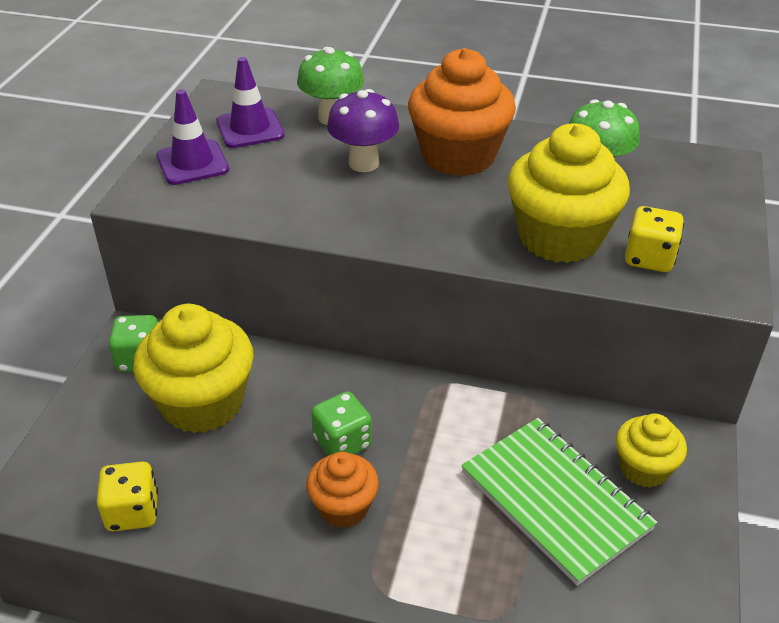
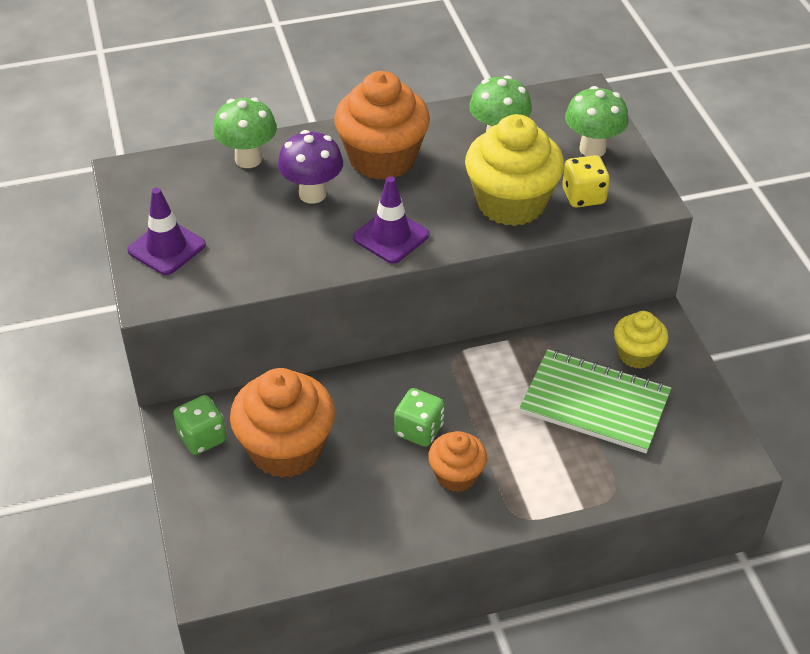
camera: 30 degrees left, 5 degrees up
yellow dice [97,461,158,531] -> none
yellow cupcake [133,304,254,433] -> orange cupcake [230,368,335,478]
purple traffic cone [216,57,285,148] -> purple traffic cone moved to [353,176,429,264]
none -> green mushroom [565,86,629,157]

